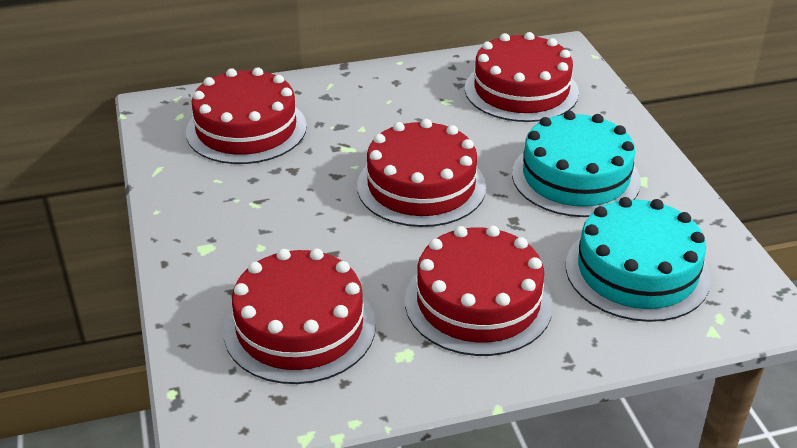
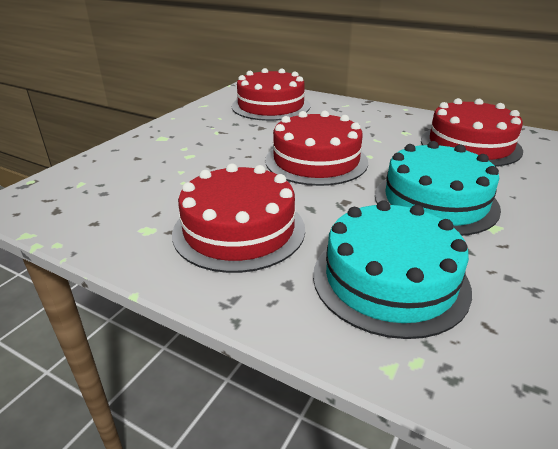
camera: 45 degrees right, 5 degrees down
red cake [224,248,376,384] -> none

